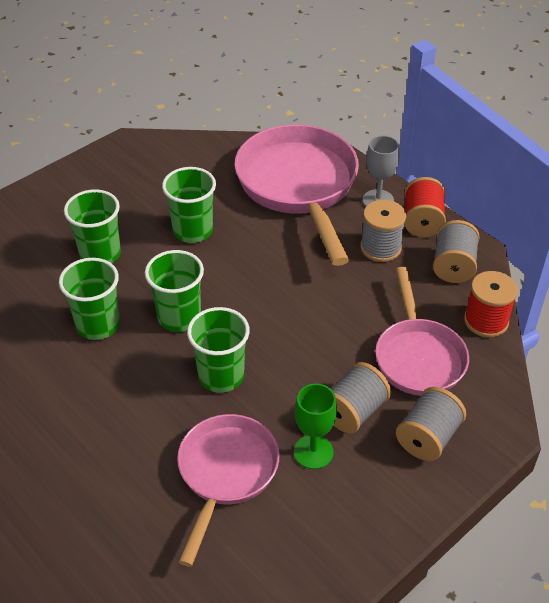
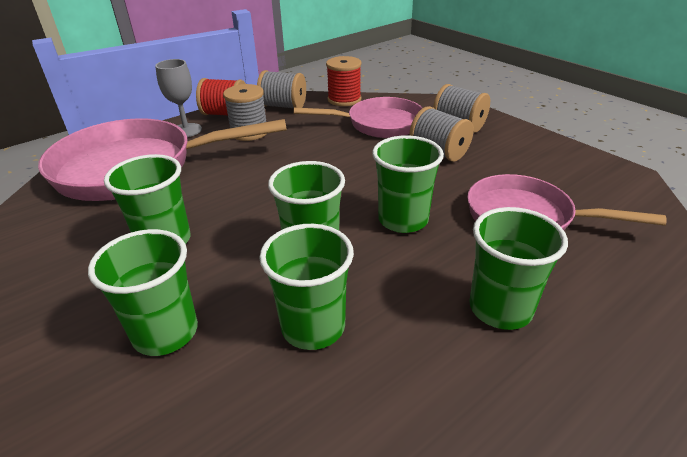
camera: 85 degrees left, 10 degrees down
green goblet [294,383,337,469] -> none
none -> green cup [469,207,568,330]

